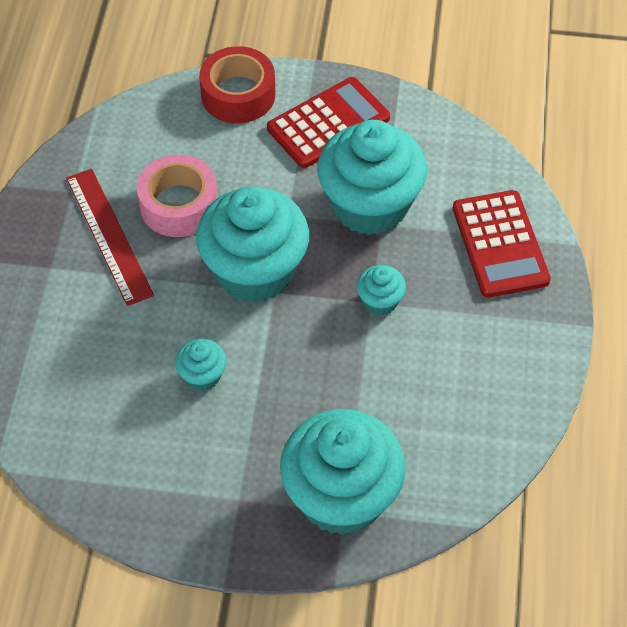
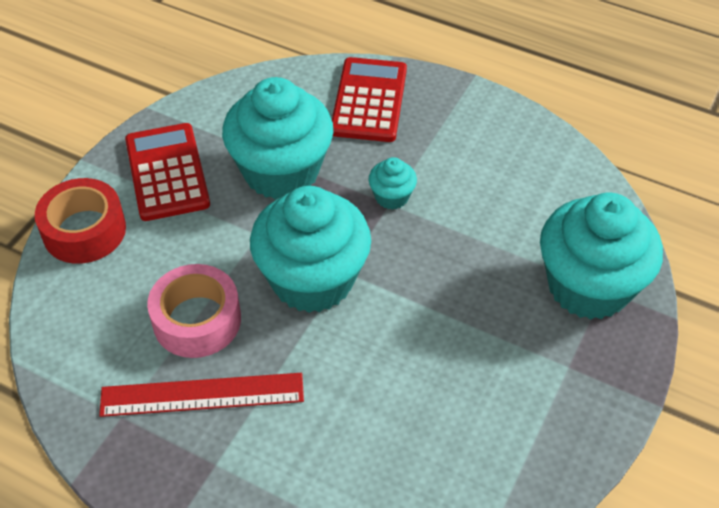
camera: 70 degrees left, 5 degrees down
turquoise cupcake [175,339,226,391] -> none
red calculator [453,190,551,298] -> red calculator turned 90 degrees counterclockwise [332,57,407,142]

